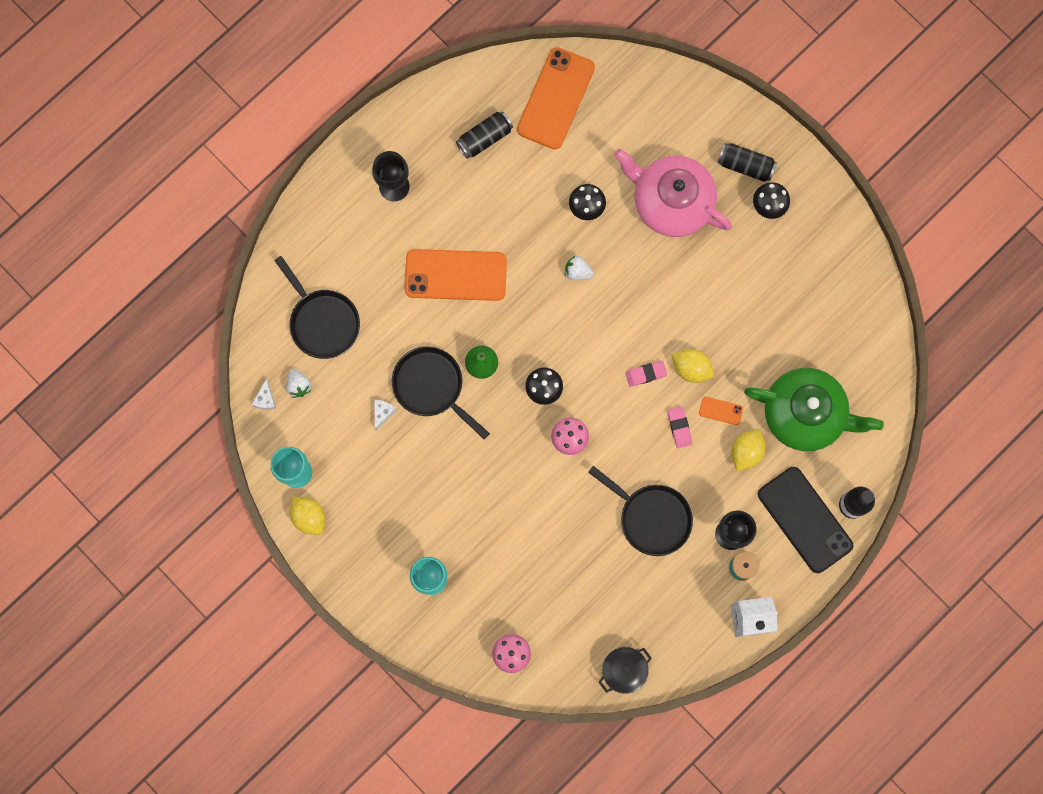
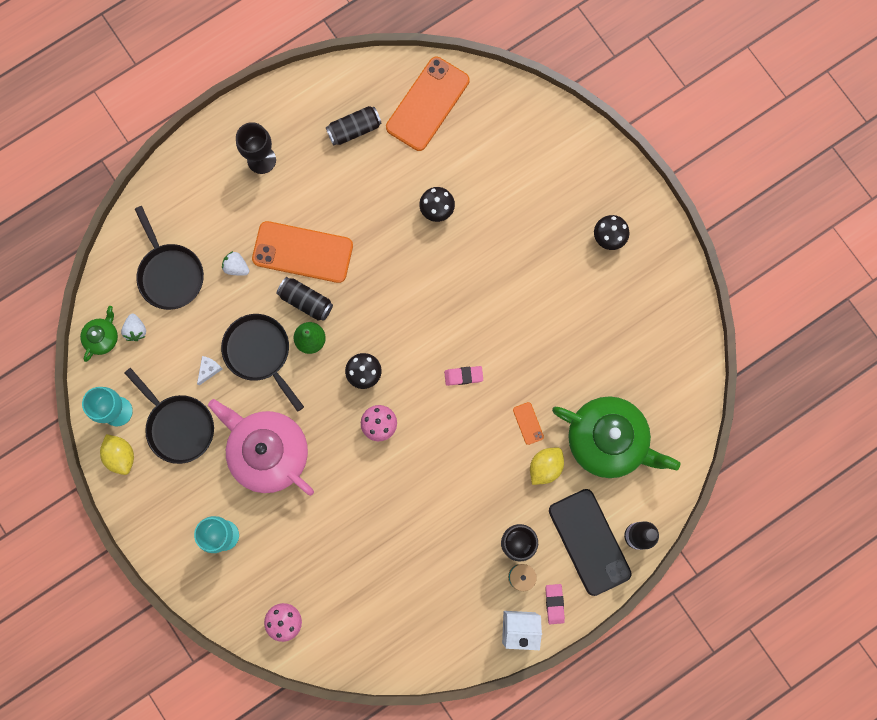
camera: 10 degrees right, 0 degrees up
white cheese [252,379,276,410] -> green teapot [80,306,118,362]
white strawberry [565,256,594,280] -> white strawberry moved to [222,251,250,276]
black pan [588,466,693,556] -> black pan moved to [125,368,214,464]
black pot [599,647,652,694] -> none
pink teapot [614,149,732,237] -> pink teapot moved to [208,399,314,496]
pink eraser [668,406,692,448] -> pink eraser moved to [546,584,565,624]
yellow lemon [671,349,714,383] -> none
orange phone [699,397,743,425] -> orange phone turned 45 degrees clockwise [513,402,544,445]
black can [717,143,777,182] -> black can moved to [277,277,333,321]

